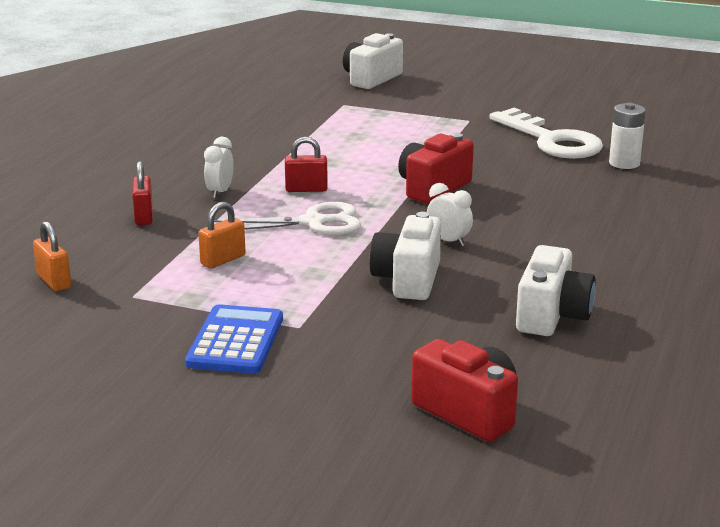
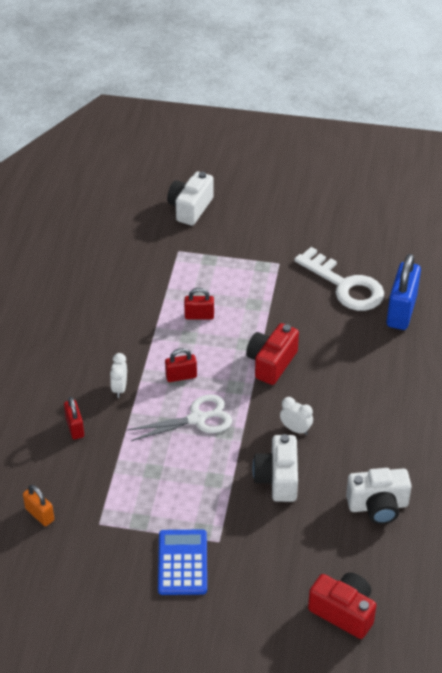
camera: 10 degrees left, 20 degrees up
orange padlock [198,202,246,269] -> none
white camera [516,245,596,336] -> white camera turned 75 degrees clockwise [346,468,412,524]
white battery [609,103,646,169] -> blue padlock [386,254,421,330]
none -> red padlock [184,288,214,319]

